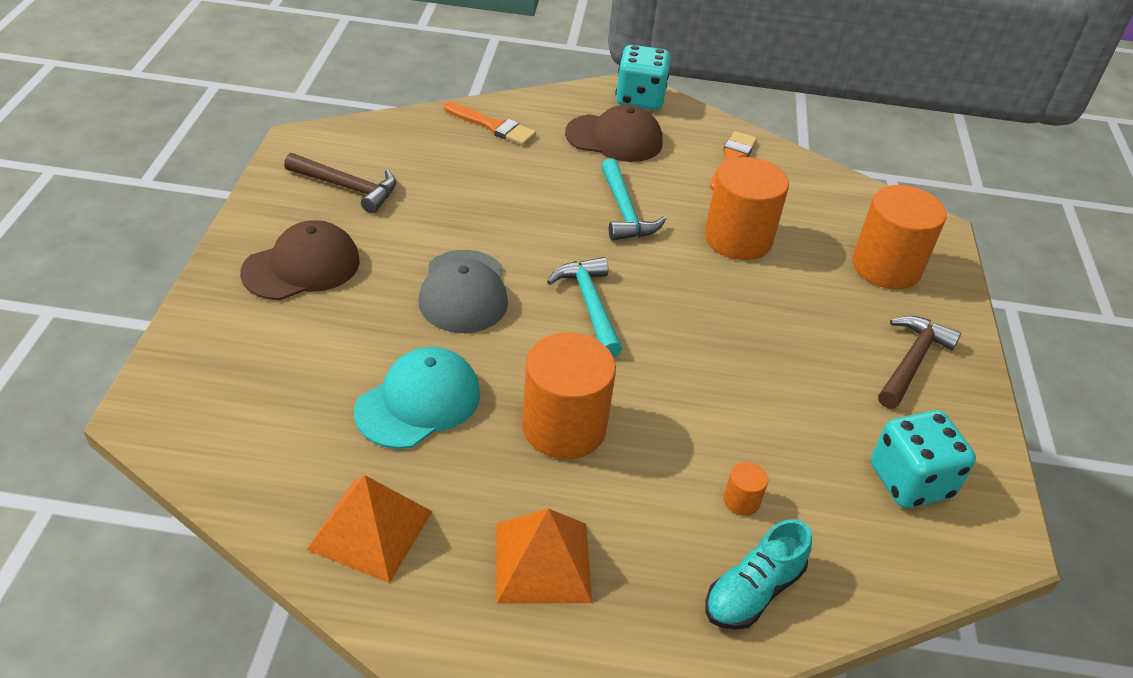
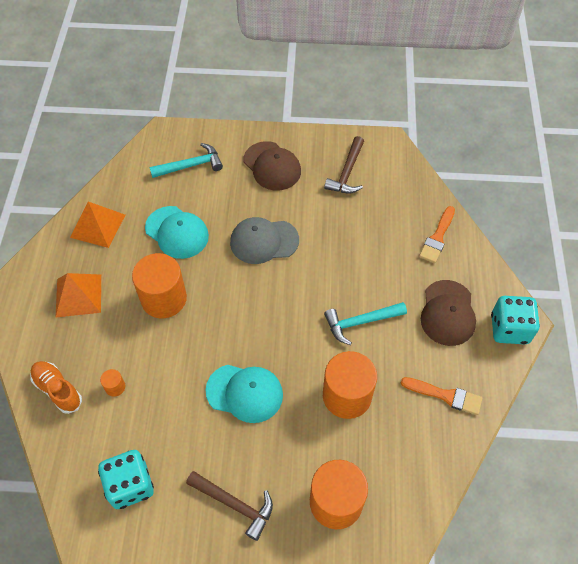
camera: 90 degrees right, 15 degrees up
turquoise hammer [547,257,622,357] -> turquoise hammer moved to [150,143,223,178]
turquoise shoe [706,519,812,630] -> orange shoe [30,361,82,414]
none -> turquoise cap [205,365,283,423]

